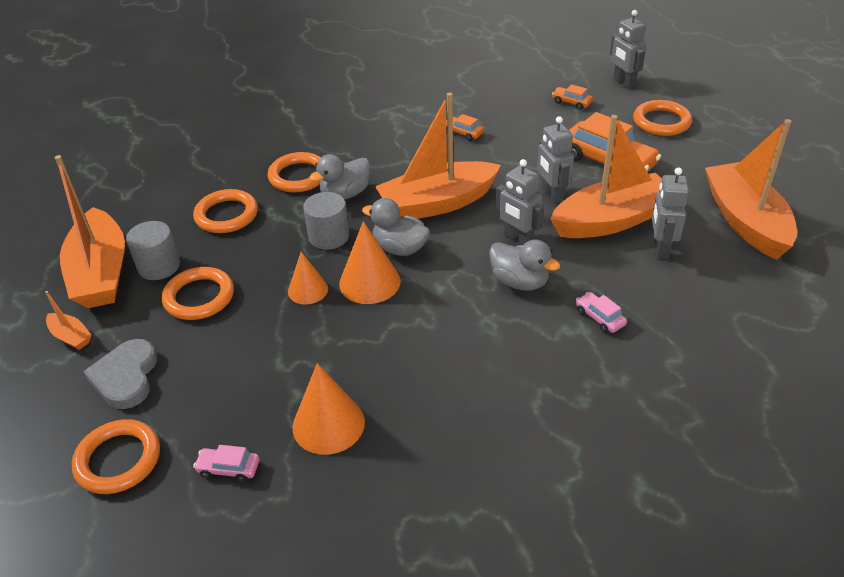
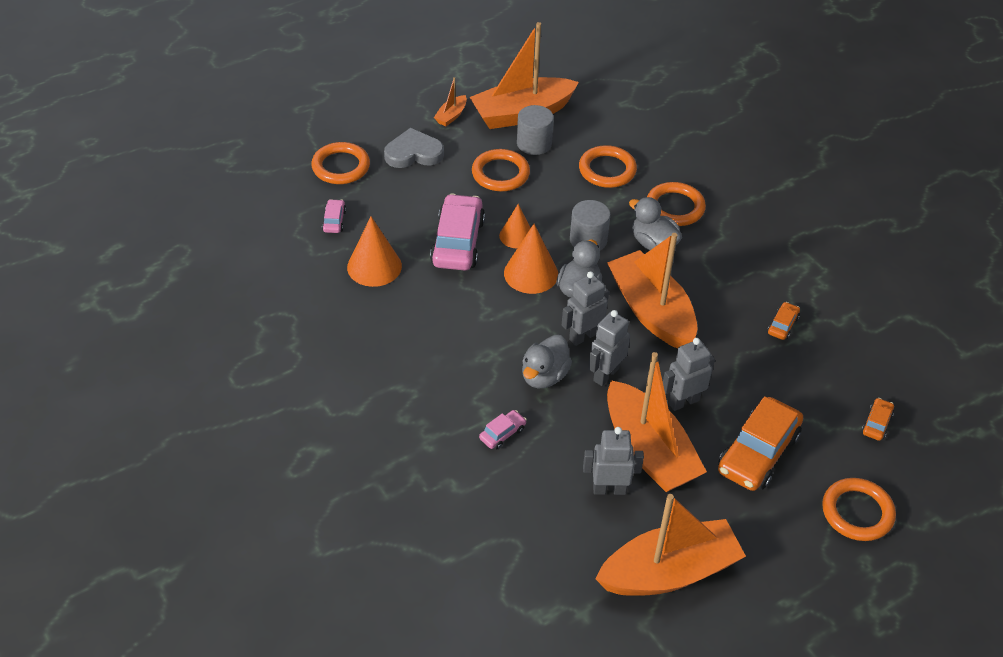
camera: 80 degrees right, 5 degrees up
grey robot [610,10,646,89] -> grey robot moved to [562,271,609,346]
none -> pink car [430,194,485,271]

